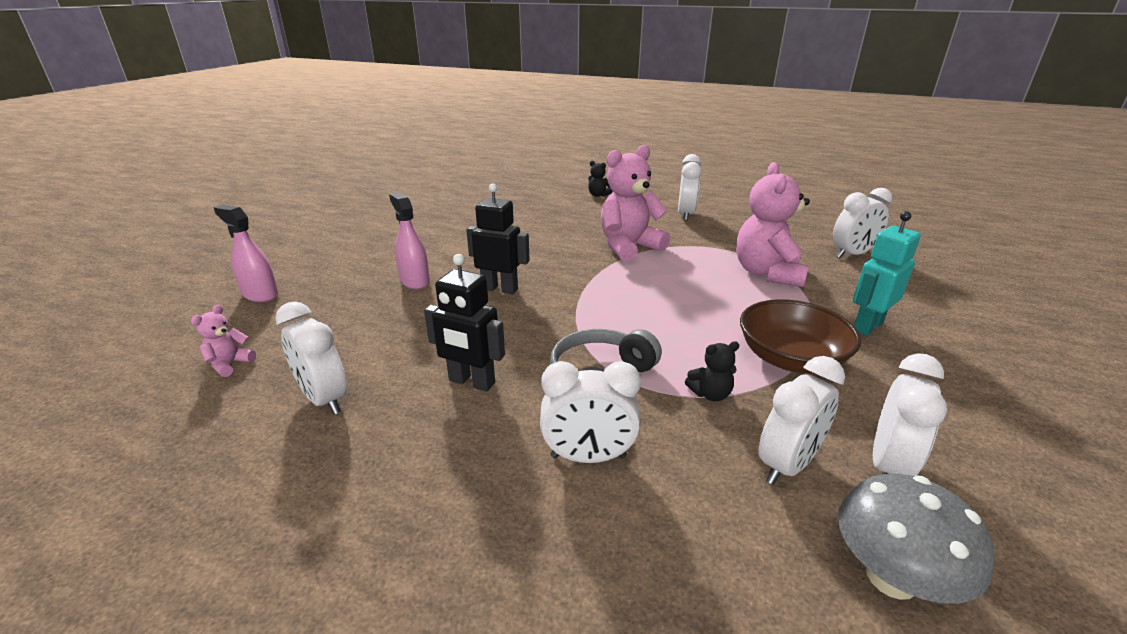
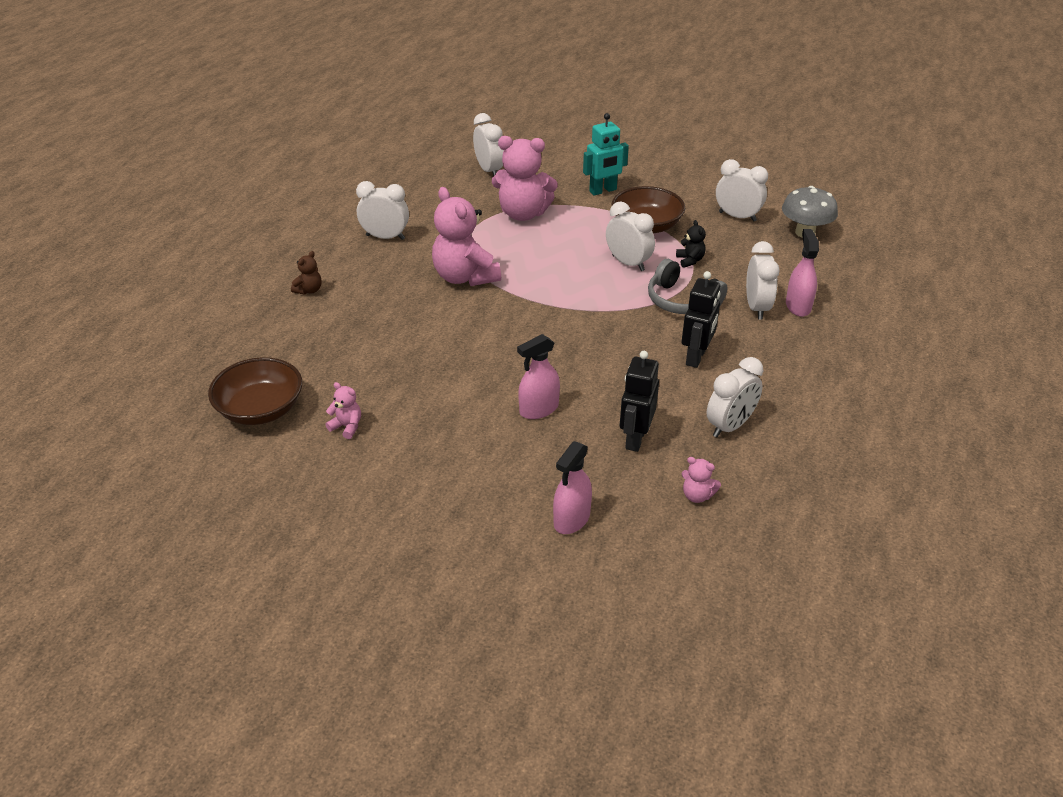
camera: 90 degrees left, 10 degrees up
black robot [466,183,530,294] -> black robot moved to [620,351,659,452]
black teddy bear [588,161,613,197] -> brown teddy bear [291,251,321,295]
white clock [758,356,845,485] -> white clock moved to [606,201,655,271]
turquoise robot [853,211,921,336] -> turquoise robot turned 75 degrees counterclockwise [583,113,629,196]
none -> brown bowl [208,357,302,425]
none -> pink teddy bear [325,382,361,439]
none -> pink spray bottle [786,229,819,317]

